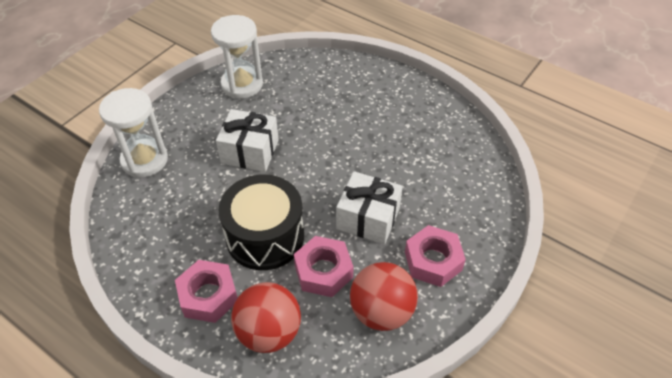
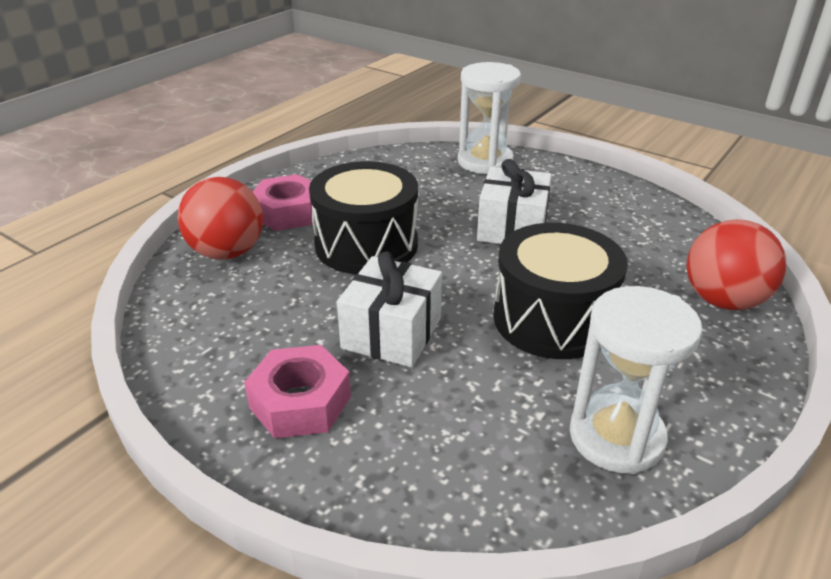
camera: 90 degrees right, 15 degrees down
white hourglass [211,15,263,99] -> white hourglass moved to [570,286,702,474]
pink nut [294,236,354,297] -> none
red ball [350,262,418,331] -> red ball moved to [687,219,786,310]
none -> black drum [493,223,628,359]

